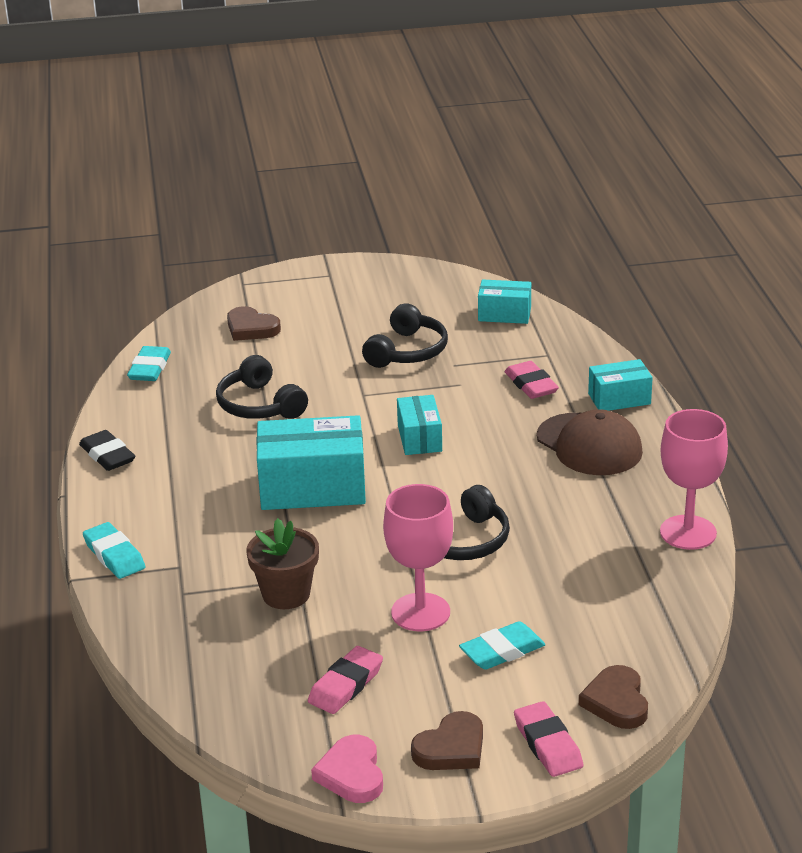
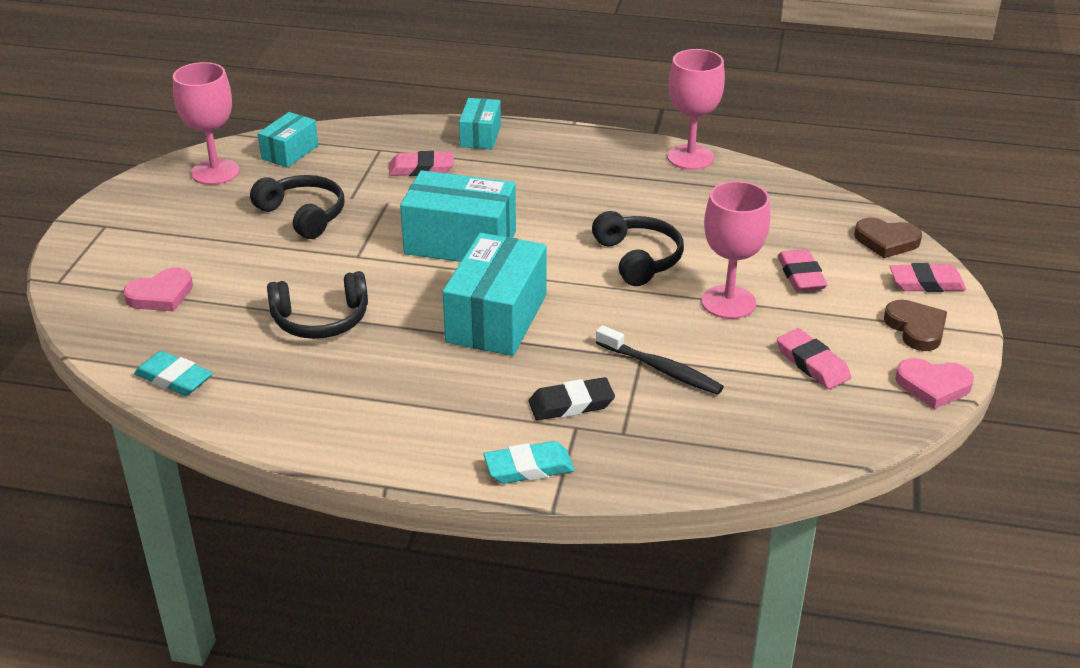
camera: 70 degrees left, 5 degrees up
black eraser [79,430,135,471] -> black eraser moved to [528,377,615,420]
brown heart [227,306,281,341] -> pink heart [123,267,193,312]
brown flower pot [246,518,319,609] -> black toothbrush [596,325,724,395]
turquoise box [397,395,442,455] -> turquoise box [400,170,516,262], size x1.78
turquoise eraser [459,621,545,670] -> pink eraser [777,249,828,291]
brown cap [537,409,643,475] -> none
none -> pink goblet [173,62,240,185]

